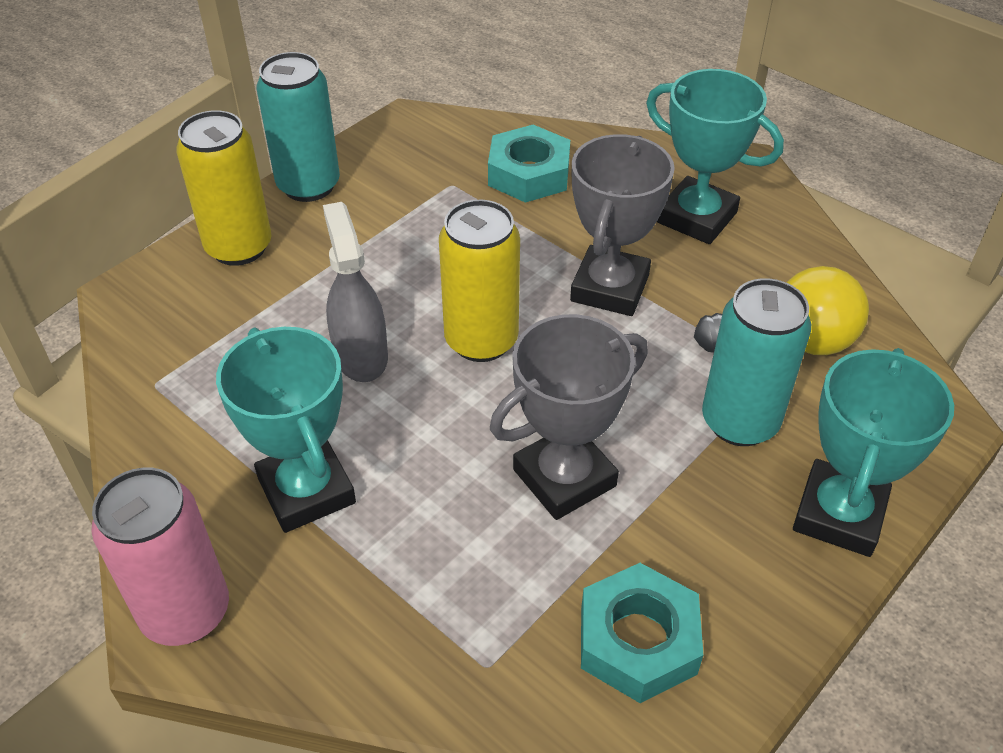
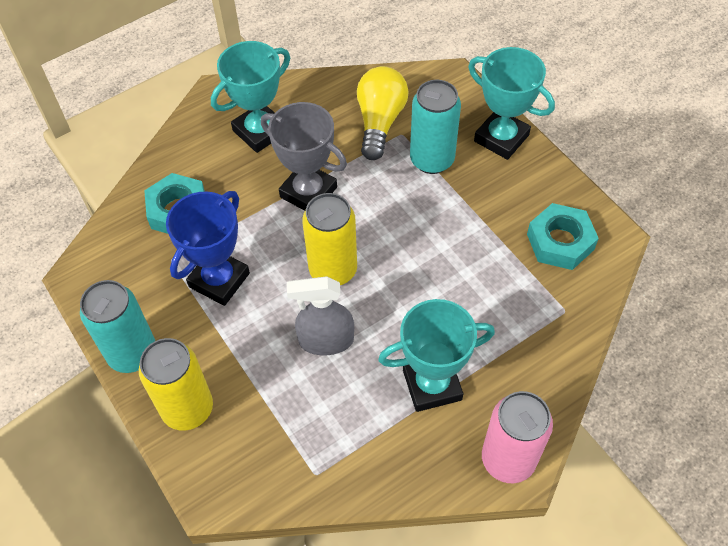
camera: 75 degrees left, 10 degrees up
grey trophy [490,314,648,520] -> none
none -> blue trophy [166,191,250,306]

